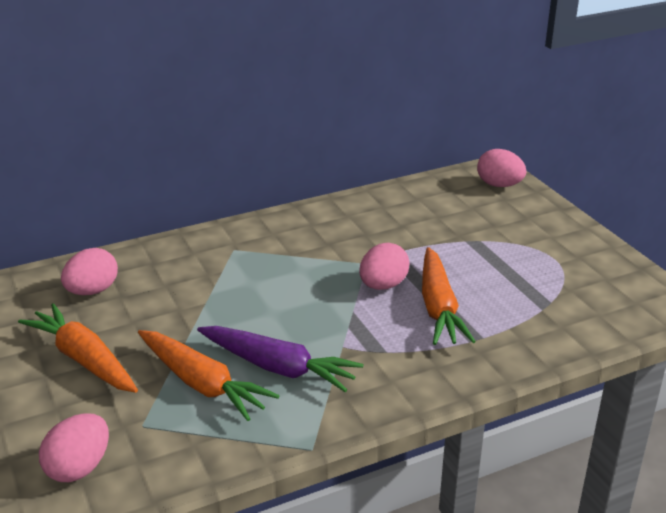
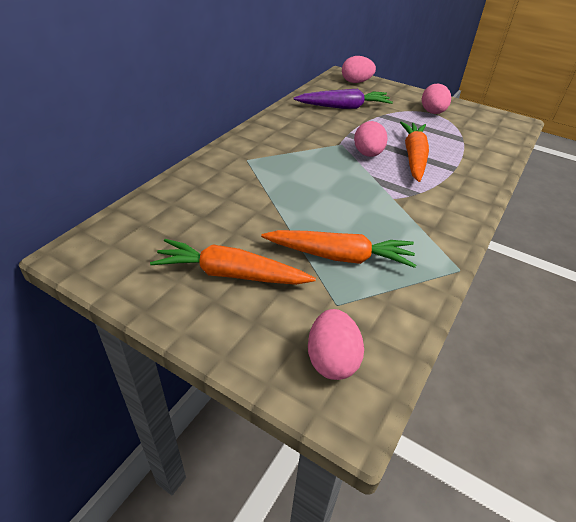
camera: 35 degrees left, 10 degrees up
pink egg [61,248,118,295] -> pink egg moved to [422,84,451,114]
purple carrot [197,326,364,392] -> purple carrot moved to [293,89,393,109]
orange carrot [422,247,476,345] -> orange carrot turned 135 degrees counterclockwise [400,121,429,182]

